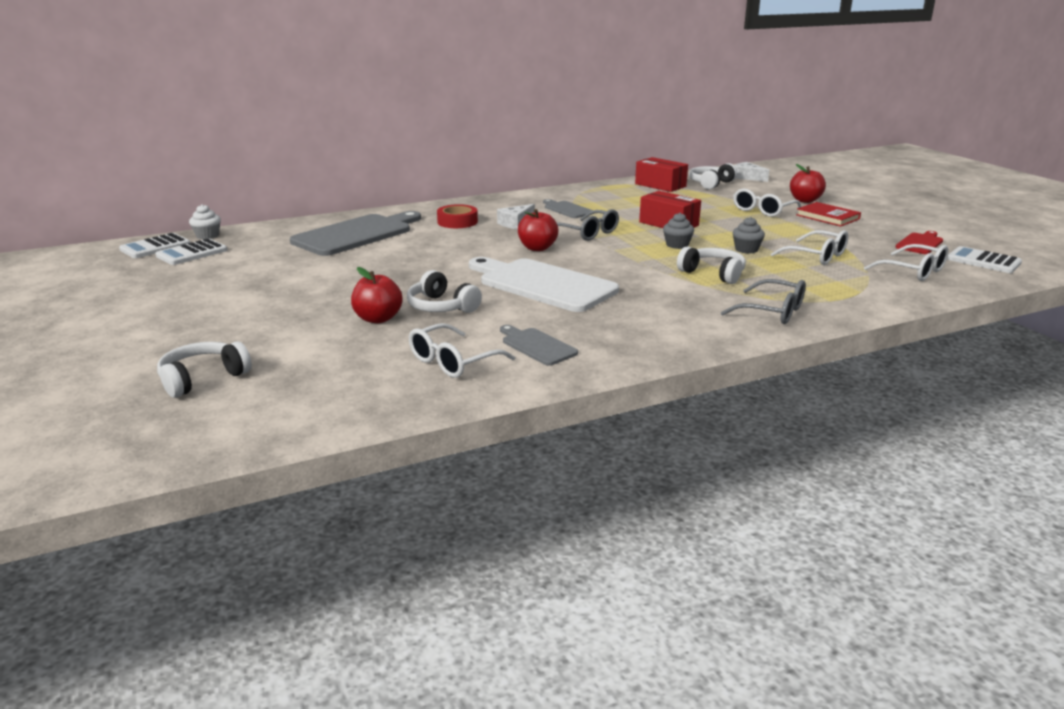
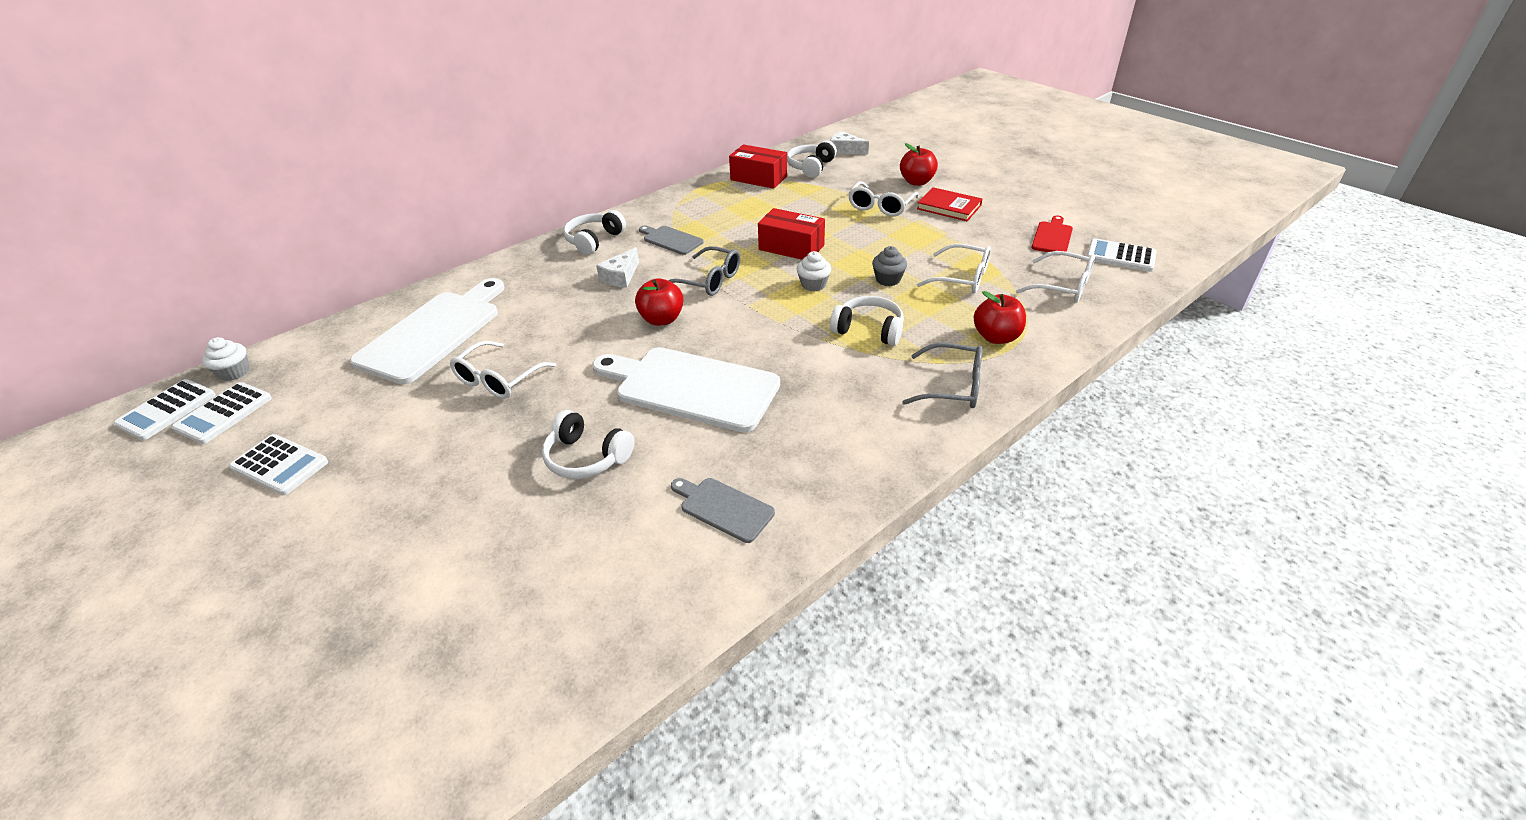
camera: 15 degrees left, 15 degrees up
white headphones [157,341,252,398] -> white headphones moved to [563,210,626,255]
grey cutting board [290,211,421,256] -> white cutting board [350,278,505,384]
red apple [351,267,403,323] -> red apple moved to [974,291,1026,344]
white glasses [409,323,515,378] -> white glasses moved to [450,341,556,399]
red tape [437,204,478,228] -> none
grey cupcake [663,213,694,249] -> white cupcake [796,251,831,291]
none -> white calculator [229,434,328,495]

